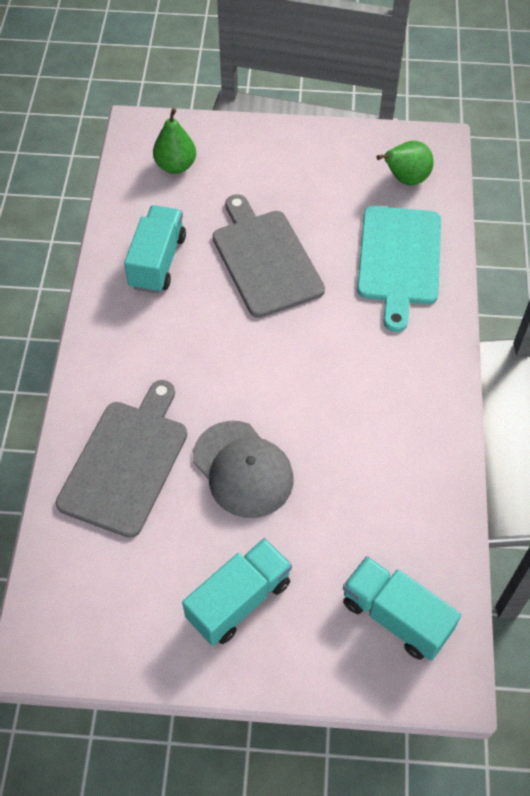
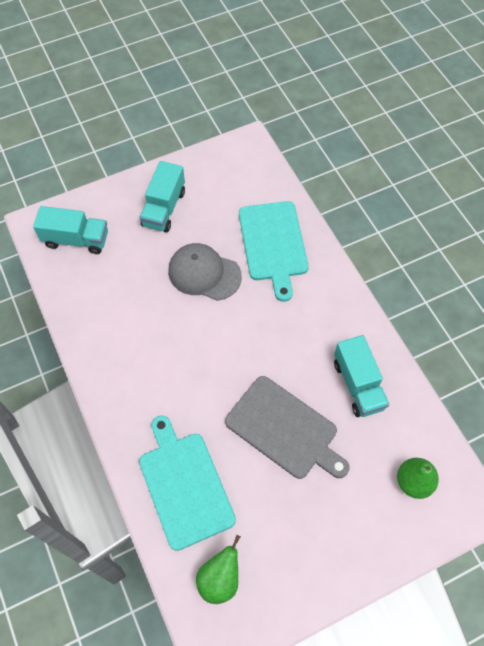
camera: 150 degrees right, 5 degrees up
grey cutting board [56,380,188,538] -> turquoise cutting board [239,201,309,302]

